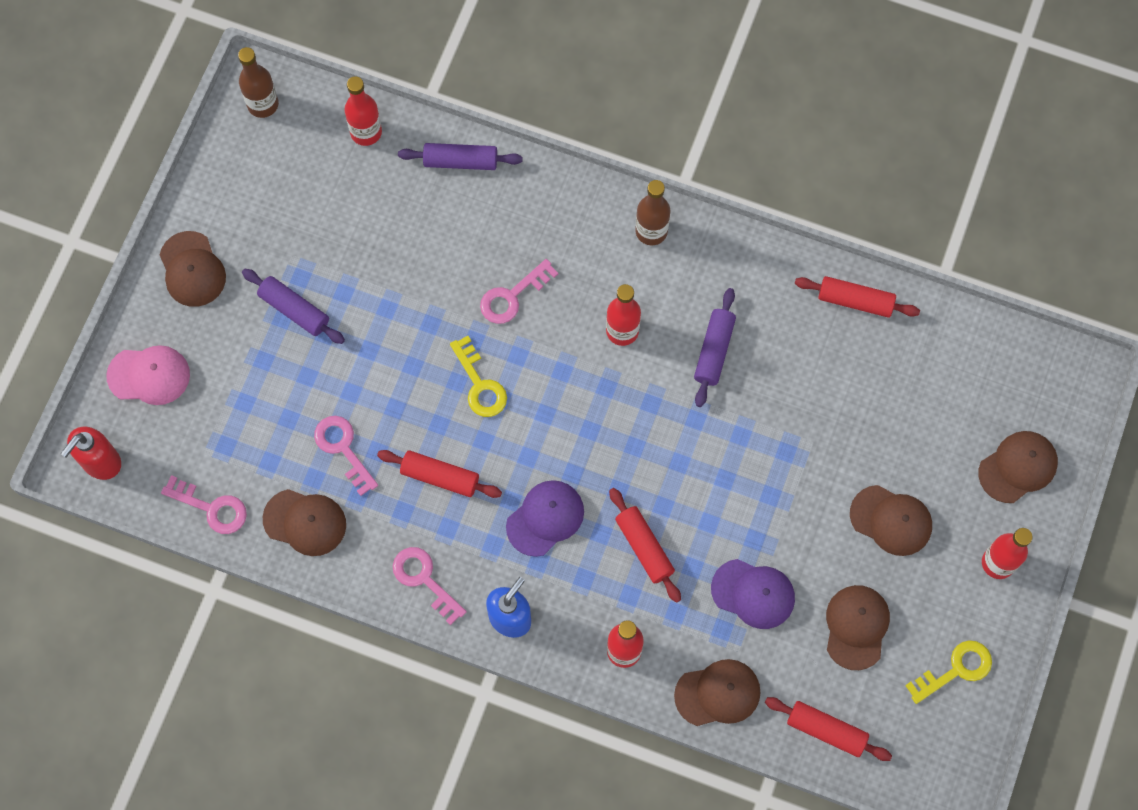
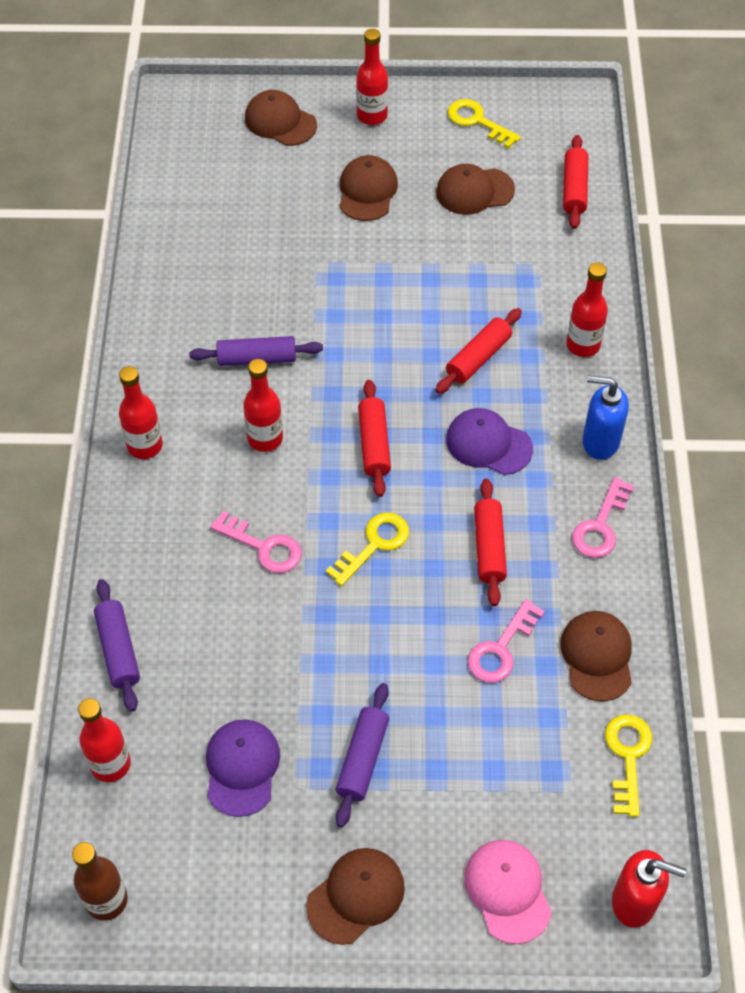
camera: 110 degrees left, 15 degrees down
pink key [161,475,247,534] -> yellow key [605,714,652,817]
brown bottle [635,180,670,245] -> red bottle [119,366,163,459]
brown cap [674,659,761,726] -> none
purple cap [711,559,795,629] -> purple cap moved to [206,719,280,817]
red rolling pin [795,276,920,318] -> red rolling pin moved to [358,380,391,497]

